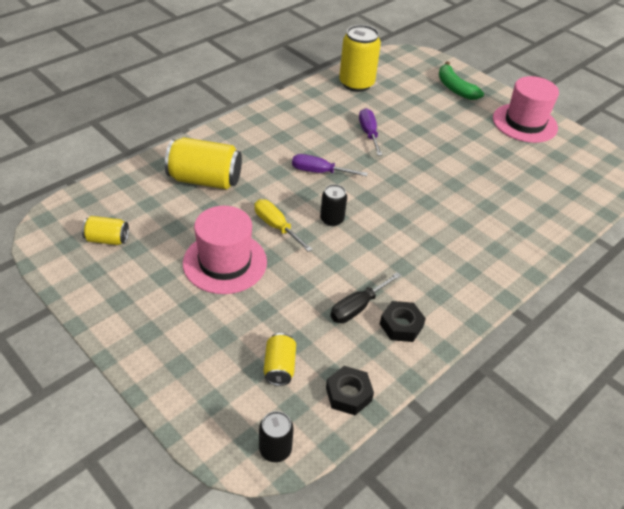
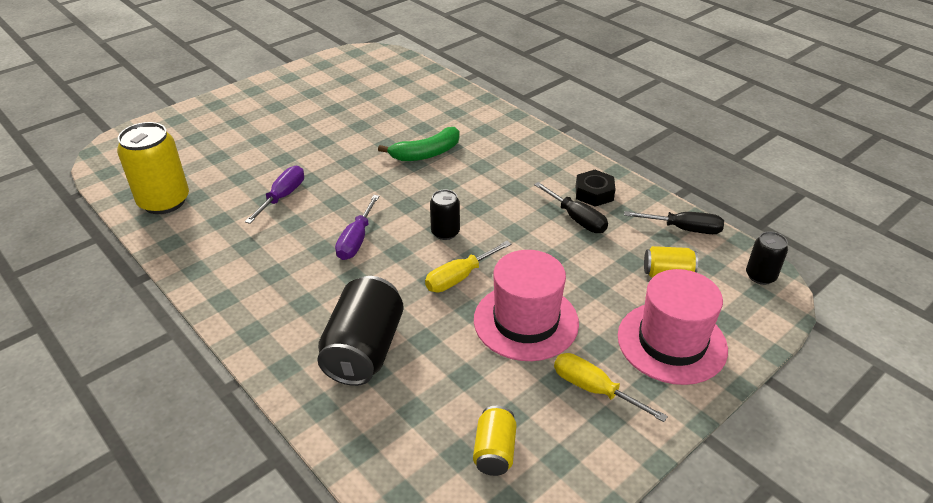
camera: 85 degrees left, 5 degrees down
yellow can [165,137,242,190] -> black can [318,276,404,386]
black nut [326,366,374,415] -> black screwdriver [624,211,724,234]
purple screwdriver [359,108,382,156] -> purple screwdriver turned 120 degrees clockwise [245,166,304,224]
green banana [439,61,484,100] -> green banana moved to [378,127,460,161]
pink hat [493,76,559,143] -> pink hat moved to [618,269,728,385]
none -> yellow screwdriver [554,353,668,422]

